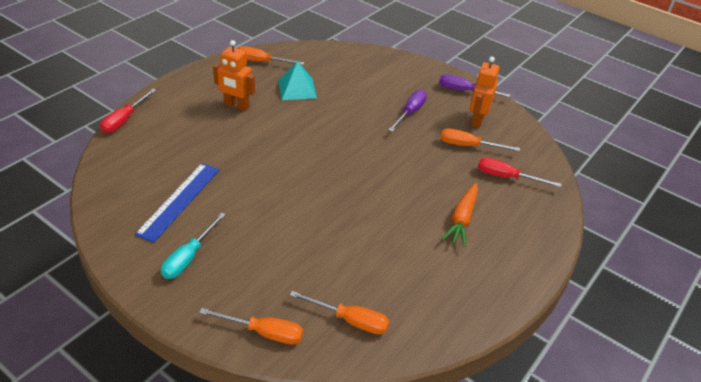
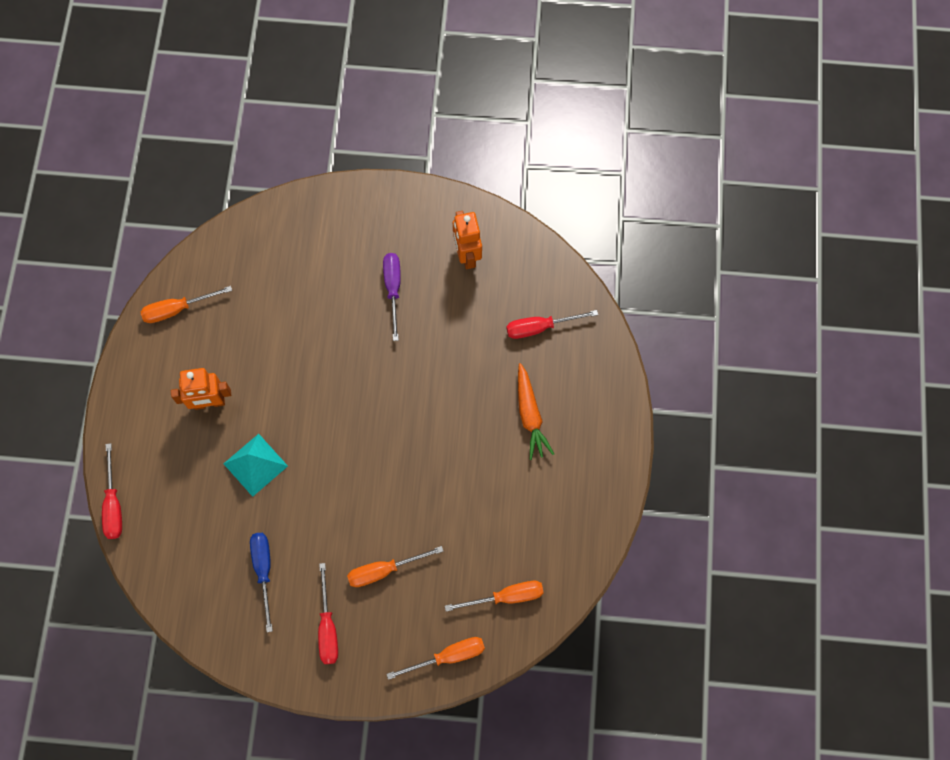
camera: 30 degrees left, 30 degrees up
blue ruler [135,163,220,242] -> blue screwdriver [250,533,273,632]
turquoise screwdriver [161,213,226,279] -> red screwdriver [318,563,338,664]
turquoise pyramid [278,61,317,100] -> turquoise pyramid moved to [224,434,288,497]
purple screwdriver [439,74,510,97] -> none
orange screwdriver [441,128,520,151] -> orange screwdriver moved to [347,546,444,587]

